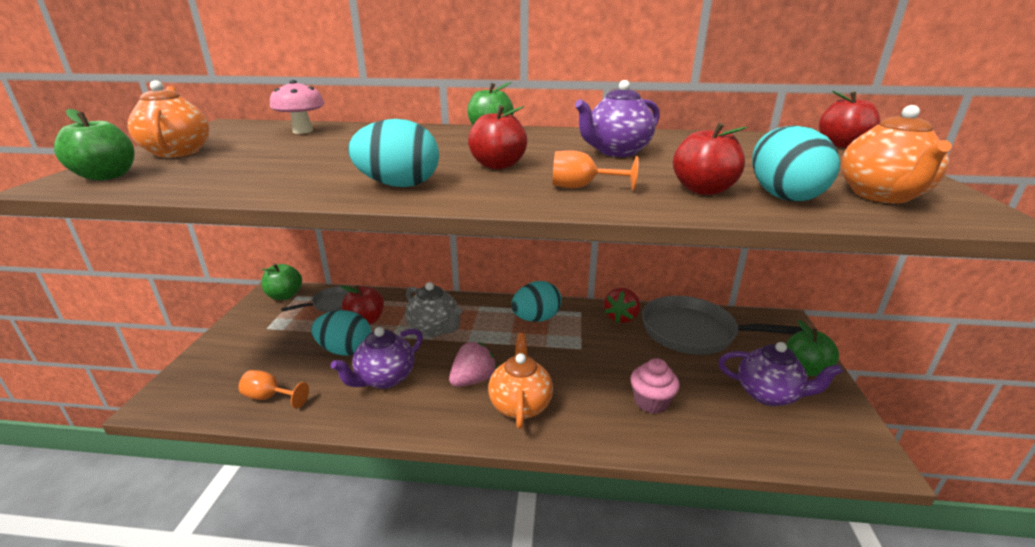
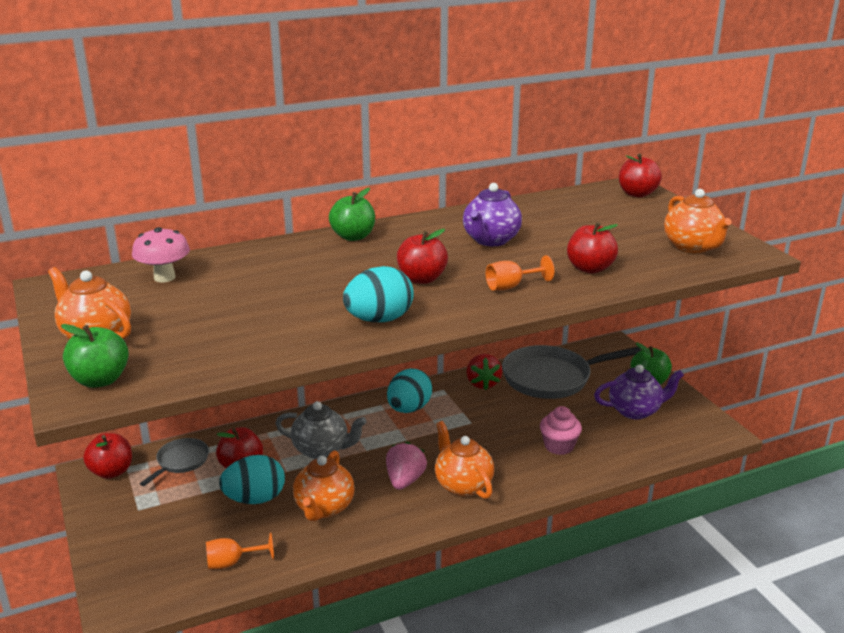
camera: 30 degrees left, 0 degrees up
green apple [261,263,302,300] -> red apple [83,433,132,479]
purple teapot [331,327,423,389] -> orange teapot [293,450,355,521]
turquoise egg [752,126,840,201] -> none

